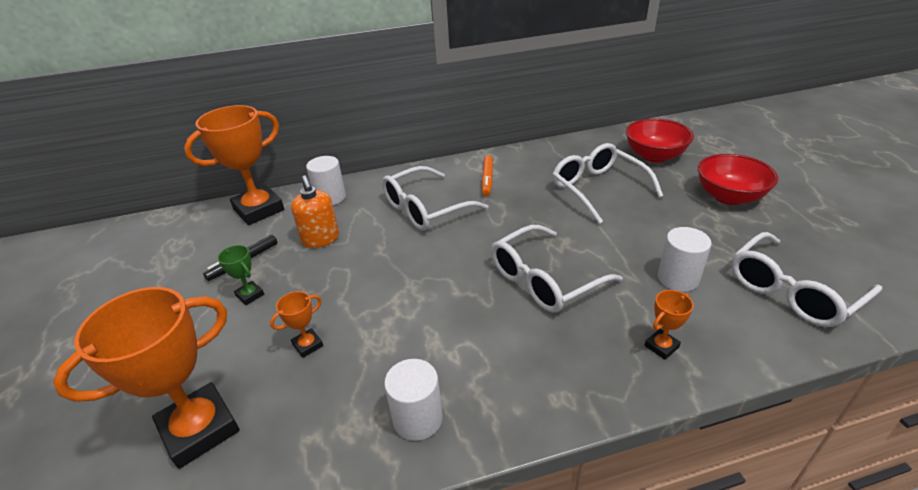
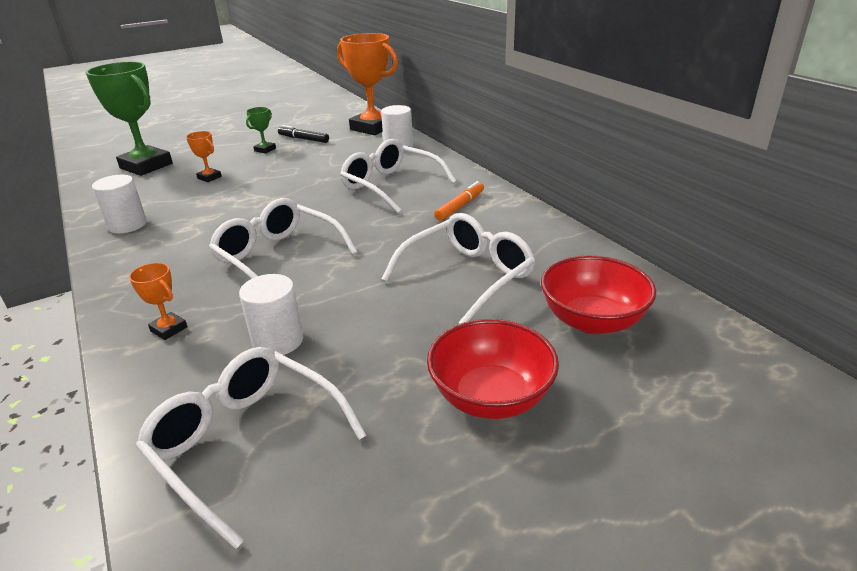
camera: 75 degrees right, 5 degrees down
orange trophy [53,287,240,469] -> green trophy [86,62,173,176]
orange soap dispenser [291,176,339,248] -> none
orange marker [482,155,493,196] -> orange marker turned 135 degrees clockwise [434,181,484,221]

